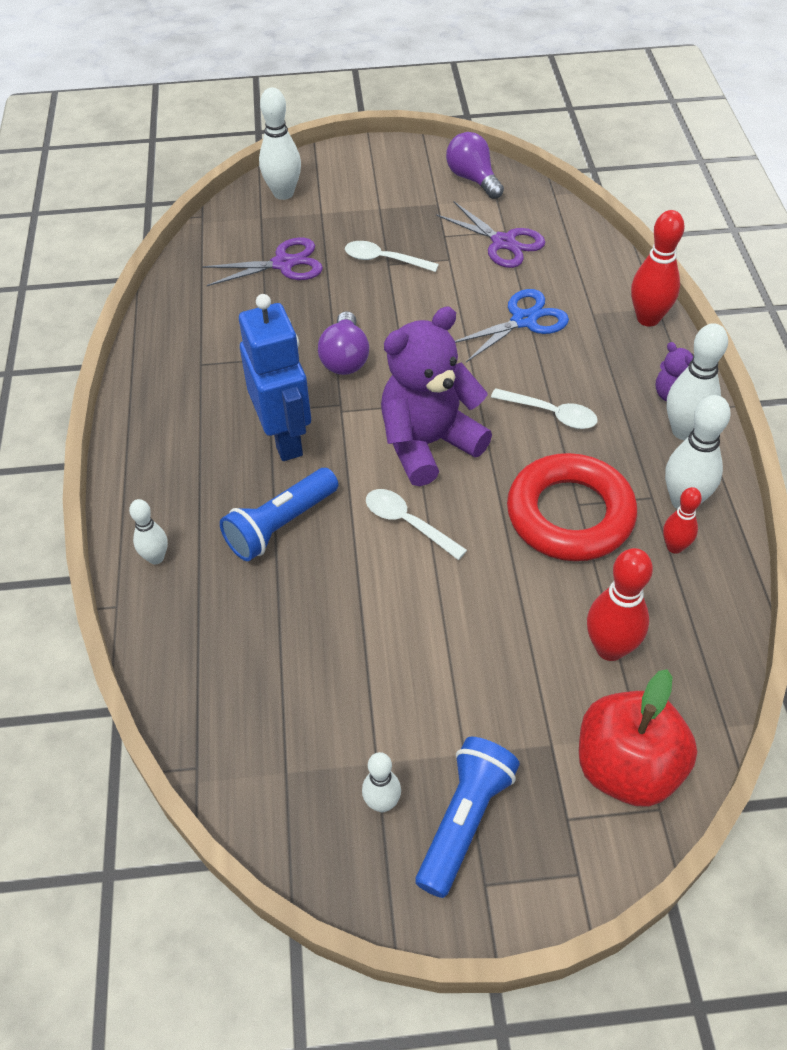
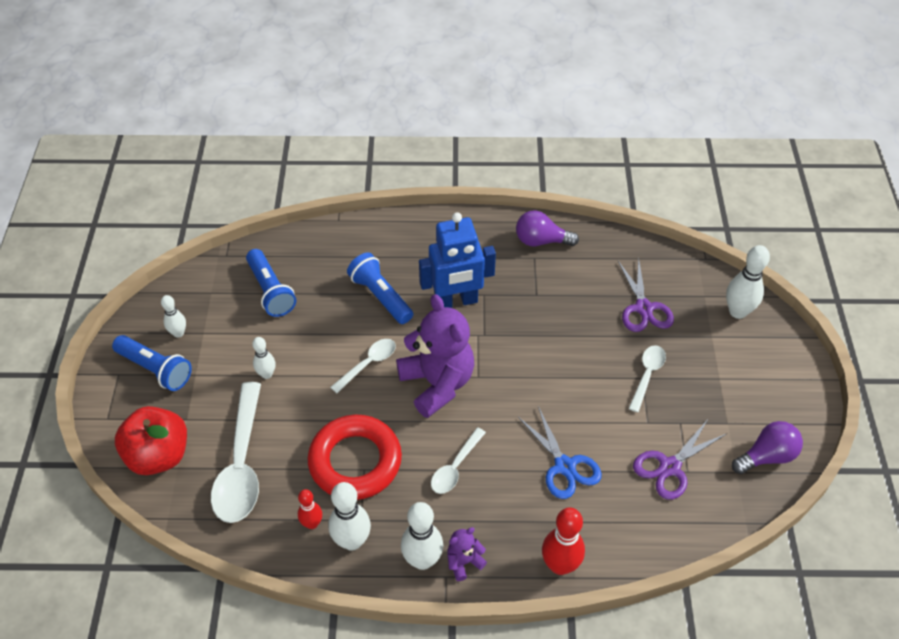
camera: 95 degrees right, 0 degrees up
white bowling pin [129,499,168,564] -> white bowling pin moved to [252,337,276,379]
purple light bulb [318,311,369,375] -> purple light bulb moved to [516,210,579,246]
red bowling pin [587,548,653,661] -> white spoon [211,382,261,523]
none -> blue flashlight [246,249,296,317]

